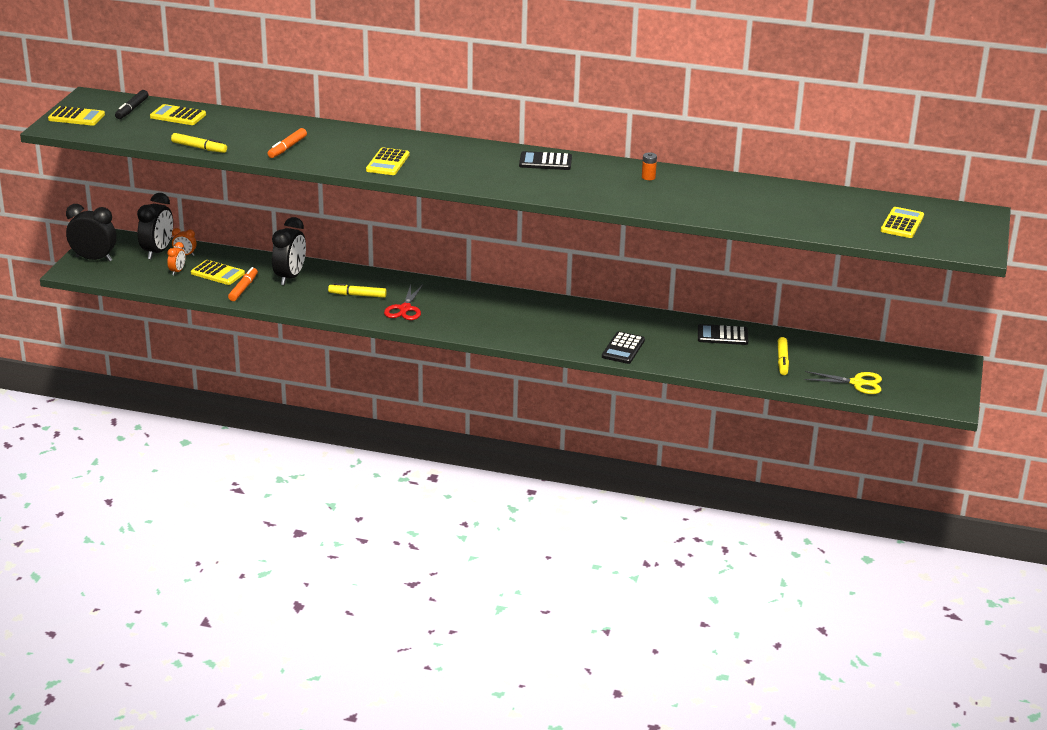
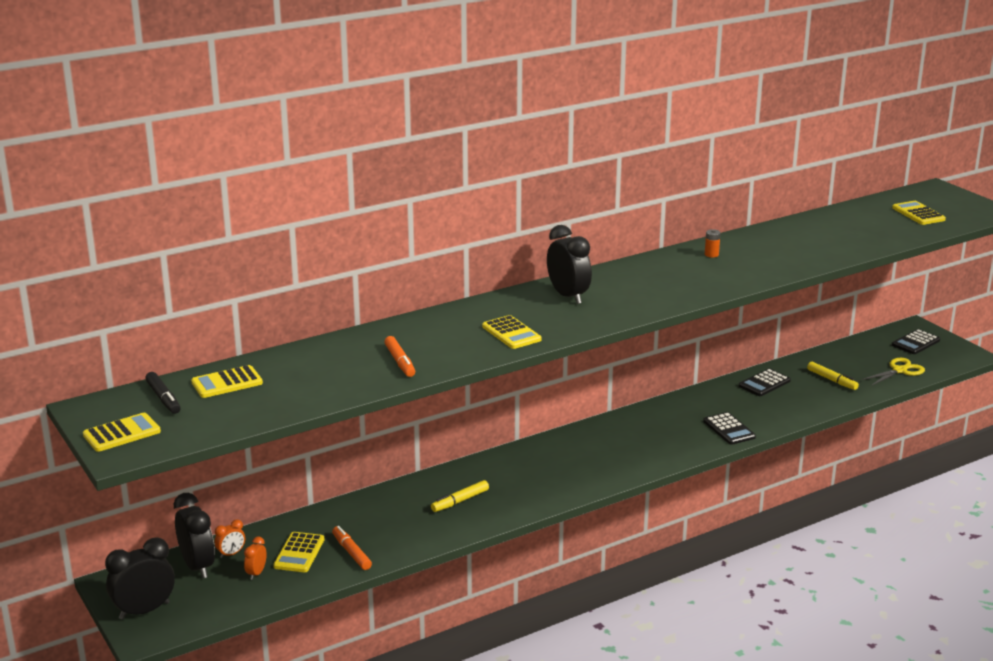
camera: 45 degrees left, 5 degrees down
orange clock [167,242,185,275] -> orange clock turned 135 degrees counterclockwise [244,537,267,580]
yellow marker [171,133,227,153] -> none
yellow calculator [191,260,245,285] -> yellow calculator turned 120 degrees clockwise [273,532,324,572]
black clock [272,217,306,285] -> black clock moved to [547,225,592,304]
red scissors [384,285,423,320] -> none
black calculator [519,151,572,170] -> black calculator moved to [892,329,940,354]

